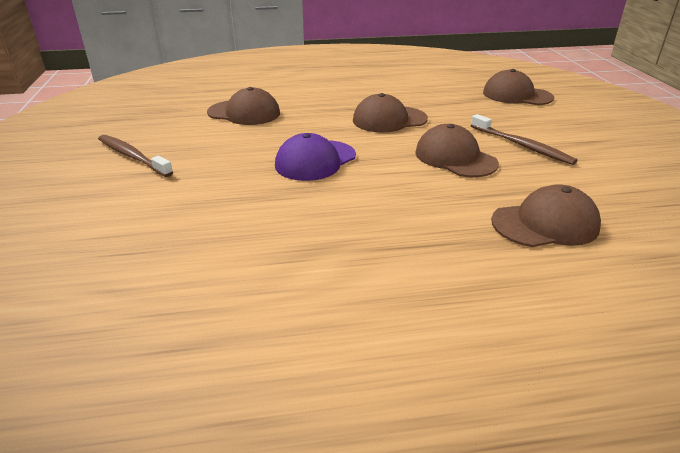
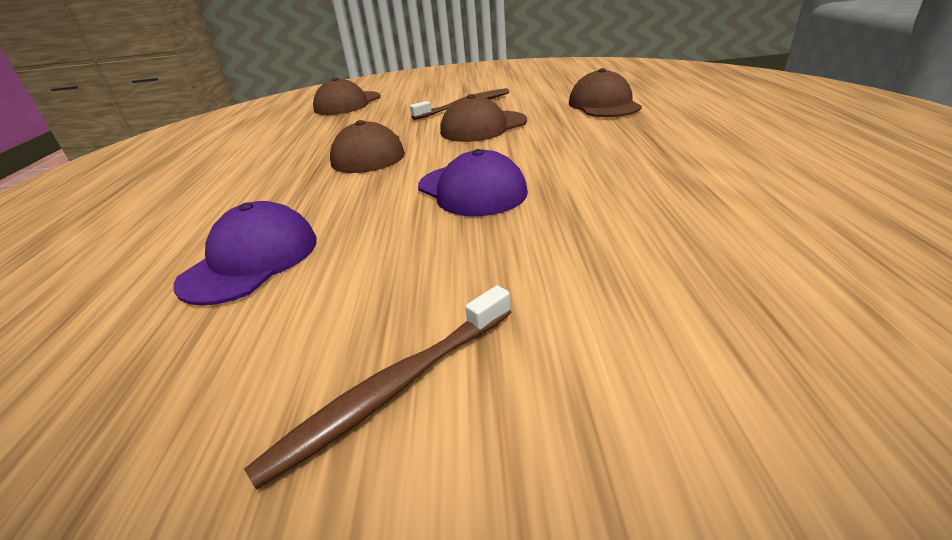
camera: 80 degrees left, 0 degrees up
brown cap [207,87,280,125] -> purple cap [173,201,316,306]

